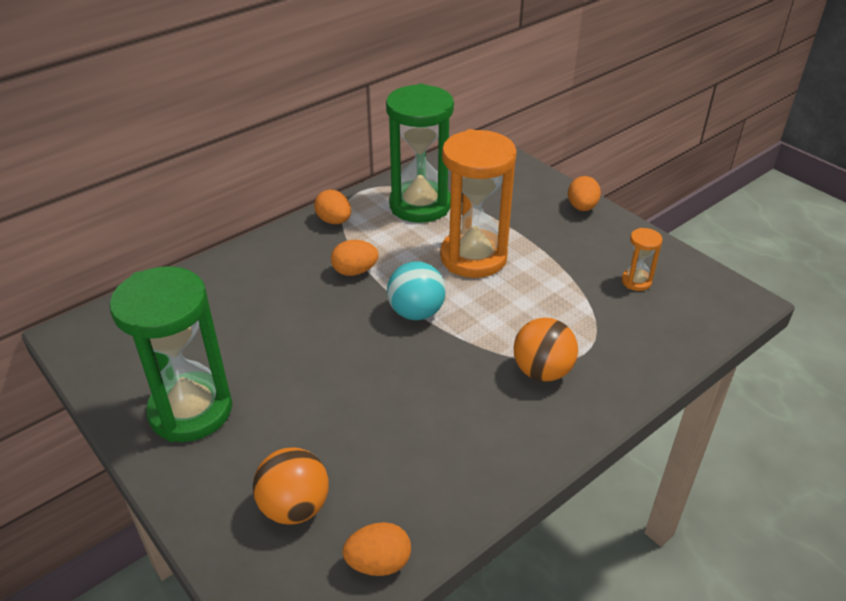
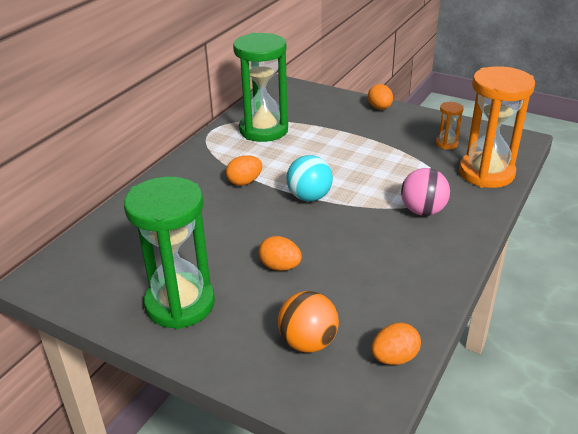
camera: 20 degrees left, 5 degrees down
orange egg [314,190,351,224] -> orange egg moved to [259,236,302,271]
orange hourglass [440,129,517,278] -> orange hourglass moved to [459,66,535,188]
orange ball [513,318,578,382] -> pink ball [401,168,450,216]

